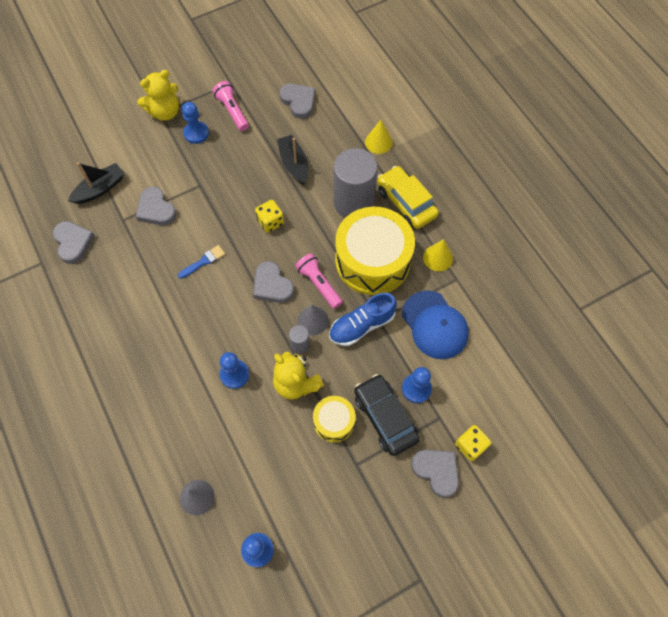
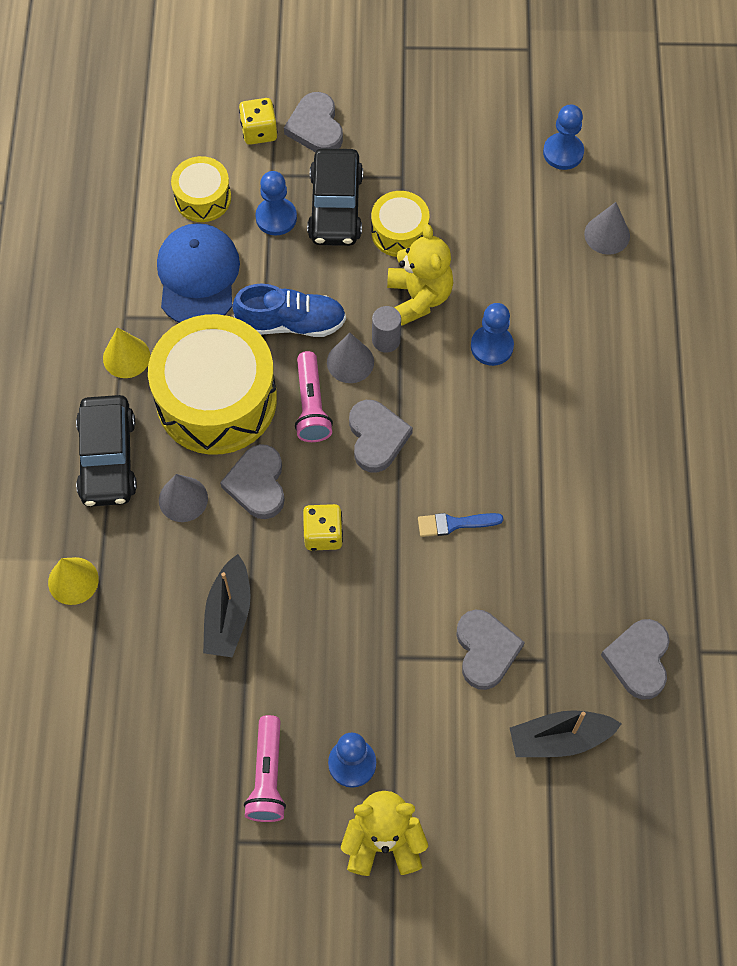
camera: 150 degrees left, 0 degrees up
grey heart [279,84,315,119] -> grey heart moved to [220,444,285,519]
grey cylinder [334,148,377,218] -> grey cone [159,474,208,522]
yellow car [377,166,439,229] -> black car [76,395,137,507]
none -> yellow drum [171,156,231,222]

